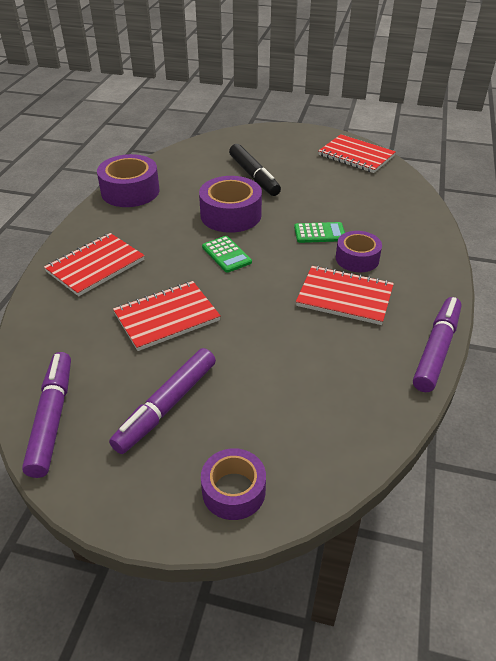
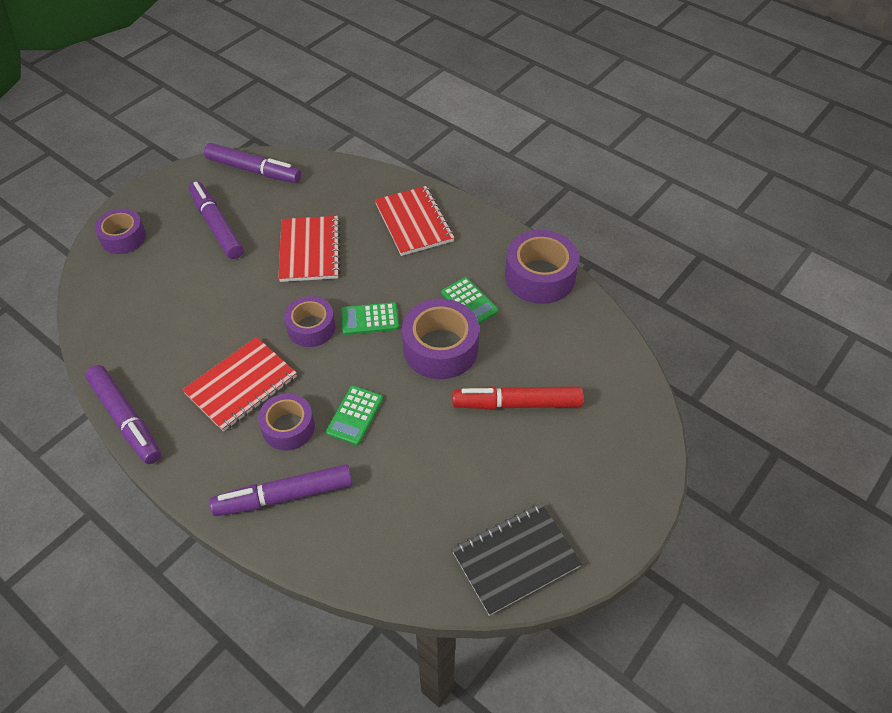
camera: 115 degrees right, 10 degrees up
black marker [229,144,281,196] -> red marker [452,386,583,410]
red notebook [318,134,396,173] -> black notebook [452,503,582,616]
none -> purple marker [210,464,353,516]
none -> purple tape [284,296,335,347]
none -> green calculator [441,277,498,324]

